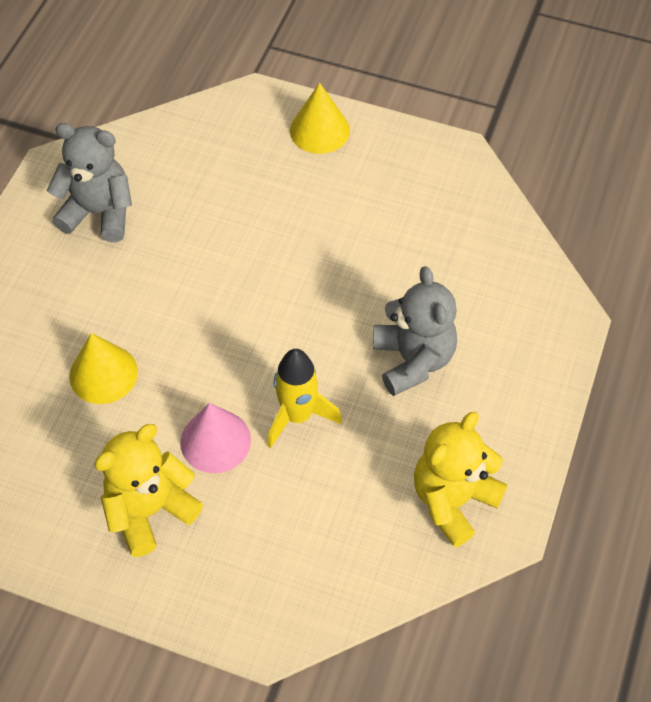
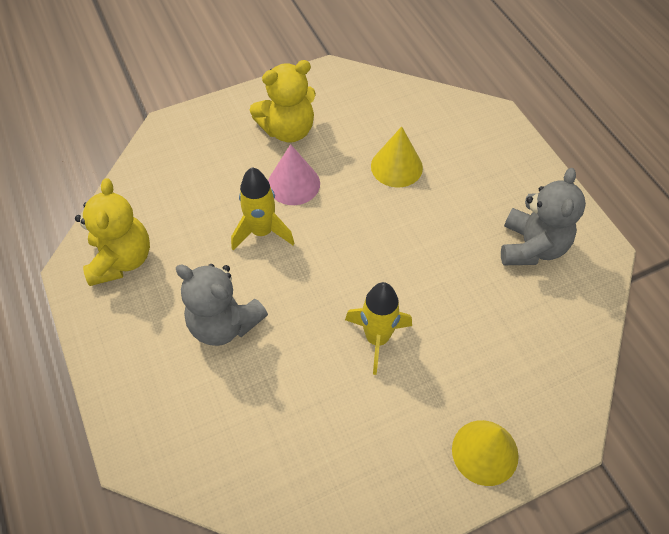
camera: 135 degrees right, 0 degrees up
grey teddy bear [47,123,132,242] -> grey teddy bear turned 45 degrees counterclockwise [501,168,586,265]
yellow teddy bear [94,424,203,557] -> yellow teddy bear turned 60 degrees clockwise [250,60,316,143]
none -> yellow rocket [345,282,412,375]

